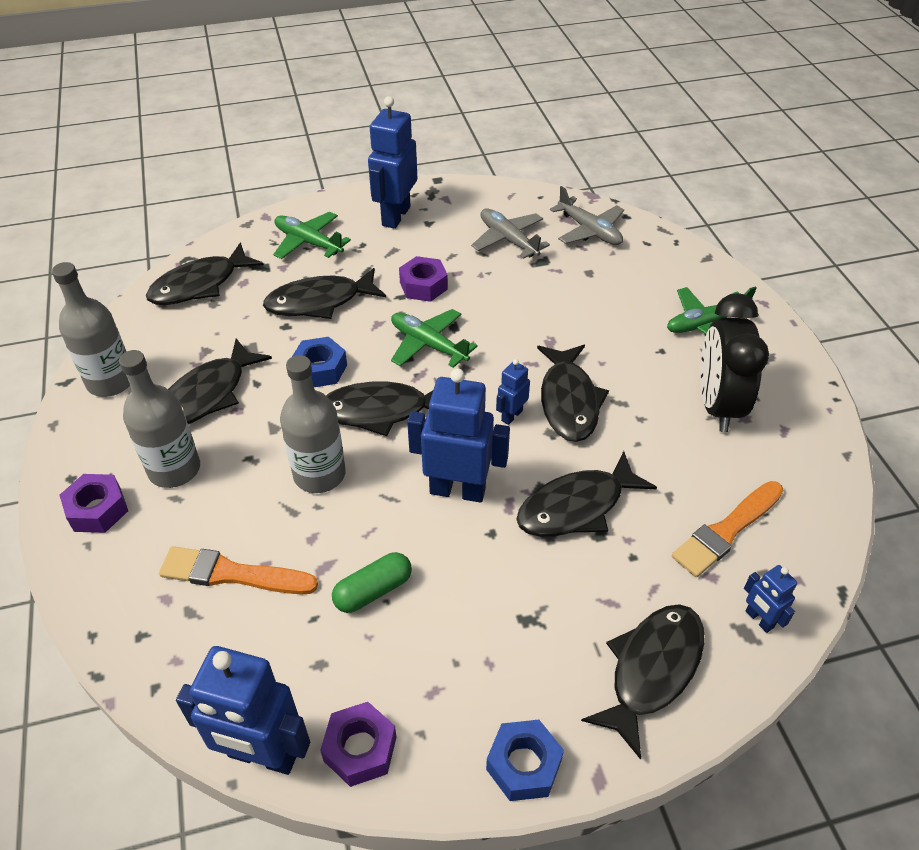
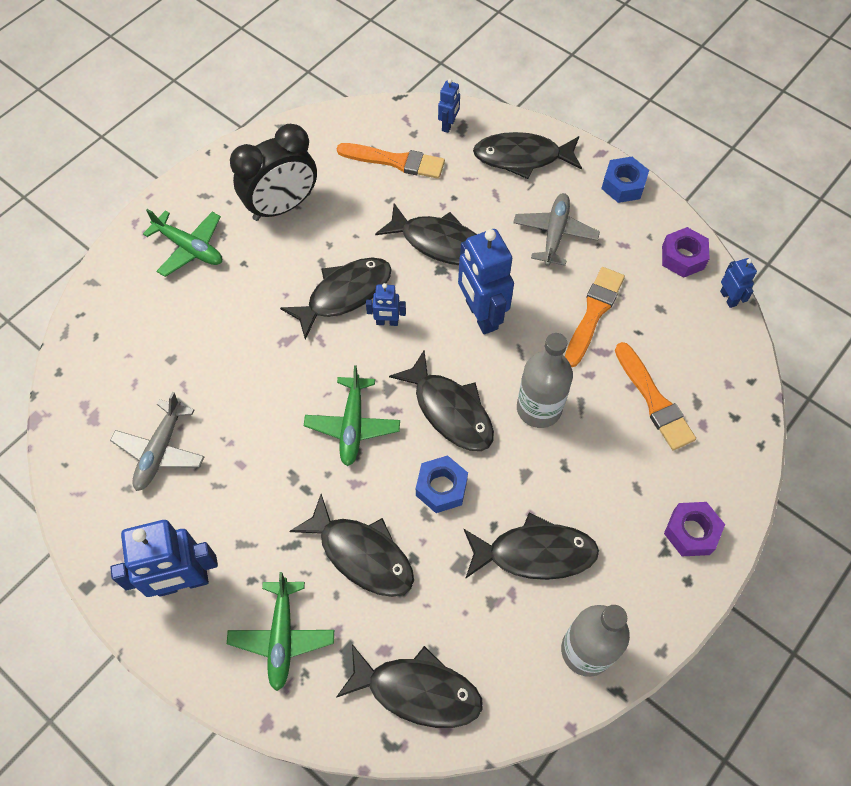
camera: 125 degrees left, 15 degrees up
grey bottle [119,350,200,488] -> none
blue robot [176,646,310,775] -> blue robot [720,258,757,308], size x0.49
green capsule [332,552,412,613] -> orange brush [565,267,625,367]
purple nut [399,256,448,302] -> none
grey plane [550,186,624,245] -> grey plane moved to [513,193,600,266]

